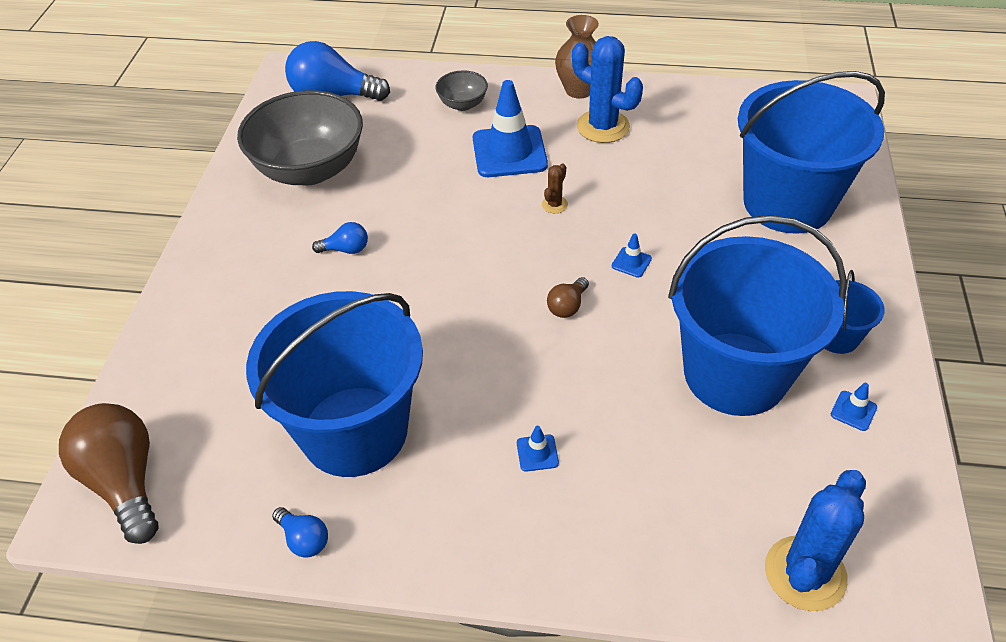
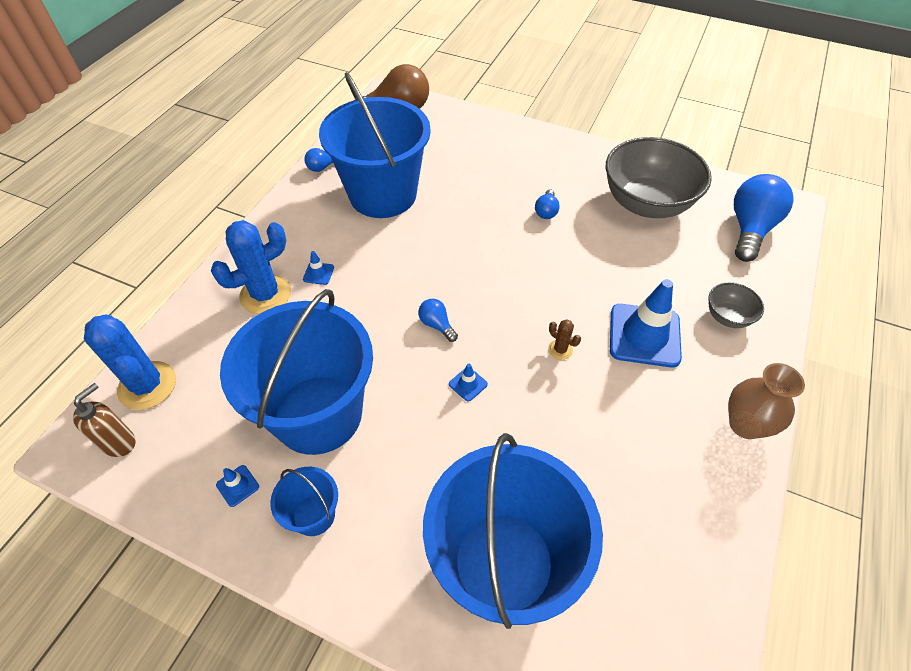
camera: 105 degrees right, 5 degrees up
brown light bulb [547,277,589,318] -> blue light bulb [418,299,458,342]
blue cactus [572,36,643,143] -> blue cactus moved to [211,220,291,314]
none -> brown soap dispenser [73,383,136,457]

